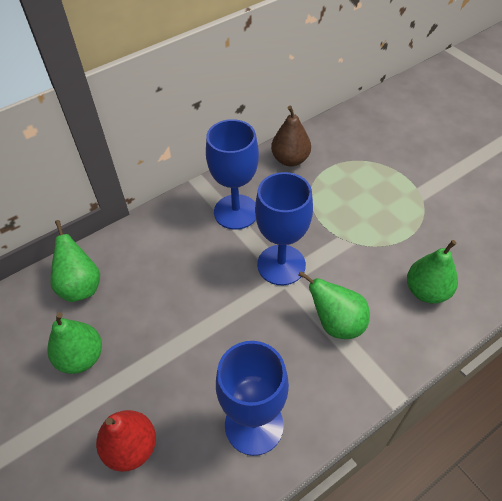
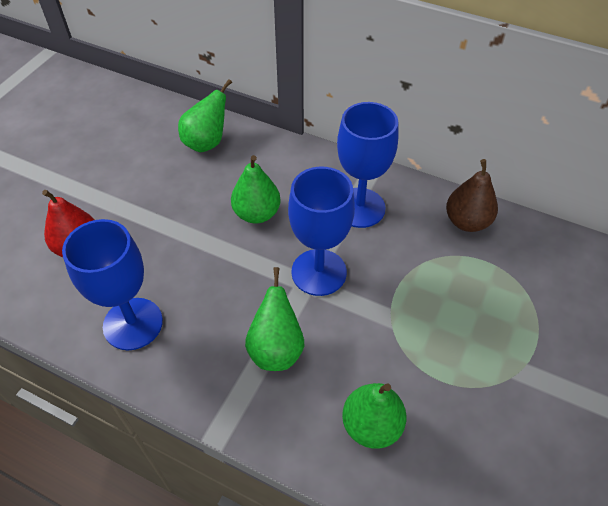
camera: 60 degrees right, 0 degrees up
green pear [47,312,102,374] -> green pear moved to [231,155,281,223]

